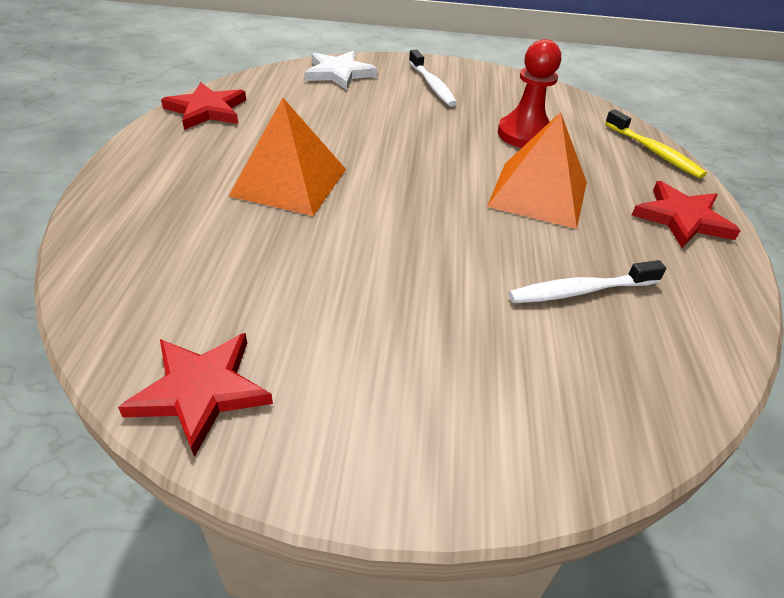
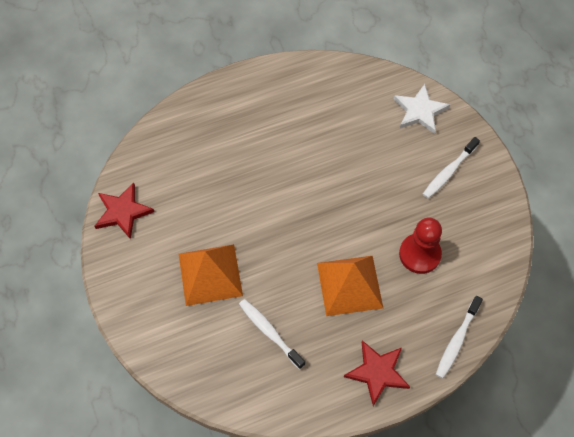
camera: 65 degrees right, 20 degrees up
red star [161,82,246,130] -> none
orange pyramid [229,98,346,216] -> orange pyramid moved to [179,244,243,306]
yellow toothbrush [605,109,707,178] -> white toothbrush [435,296,483,379]

